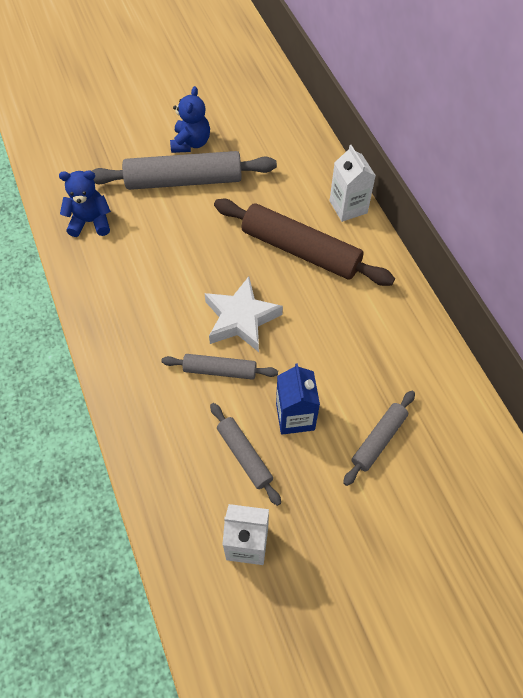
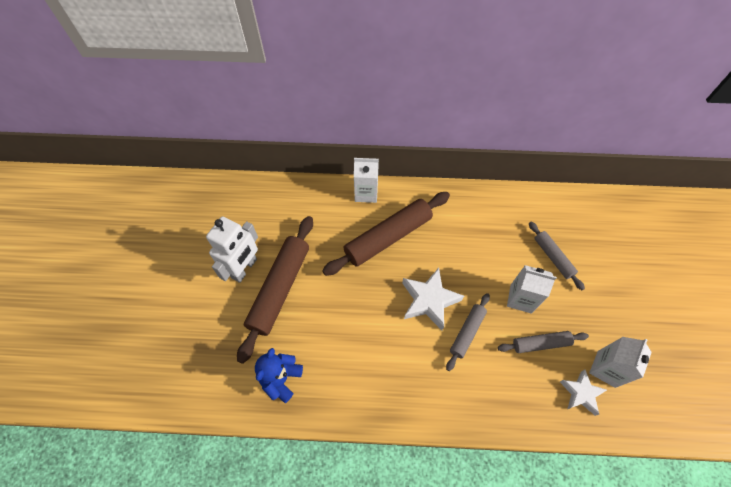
camera: 65 degrees left, 0 degrees up
grey rolling pin [92,151,277,190] -> brown rolling pin [237,216,313,364]
blue teddy bear [170,86,210,153] -> white robot [206,217,258,283]
blue carton [276,363,320,435] -> white carton [507,265,557,314]
none -> white star [560,370,607,416]

